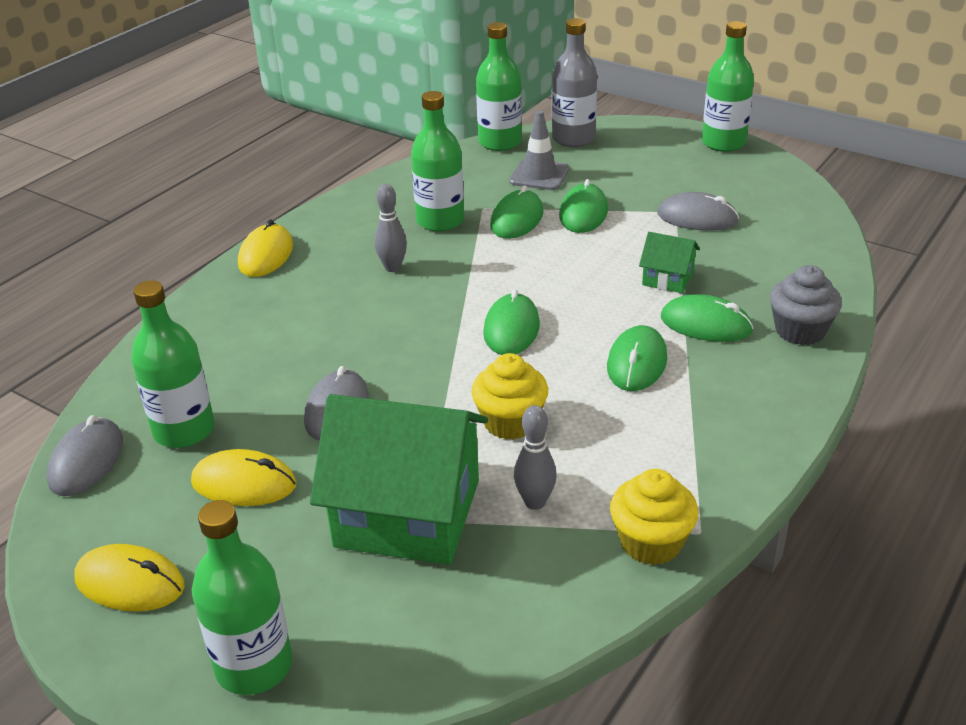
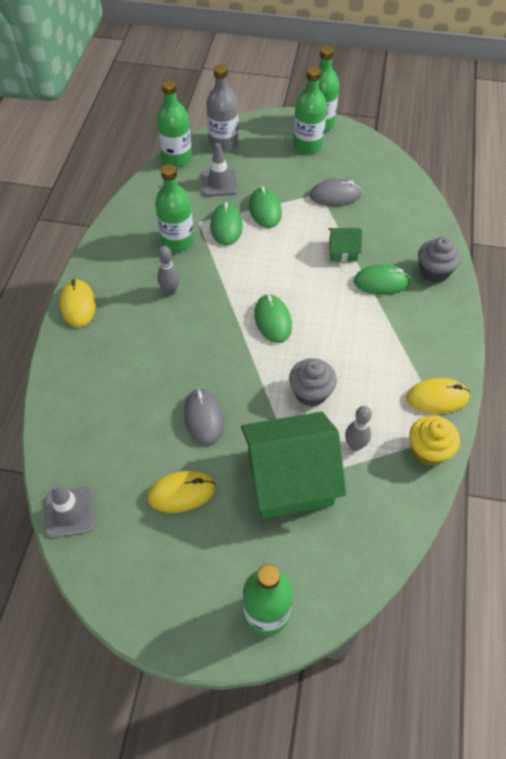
camera: 25 degrees left, 20 degrees up
grey mouse [47,415,123,496] -> grey traffic cone [45,483,95,538]
yellow mouse [74,544,185,612] -> yellow mouse moved to [406,378,470,414]
green bottle [131,280,215,448] -> green bottle moved to [293,67,327,154]
yellow cupcake [472,353,548,440] -> grey cupcake [289,358,337,407]
green mouse [607,325,667,391] -> none

